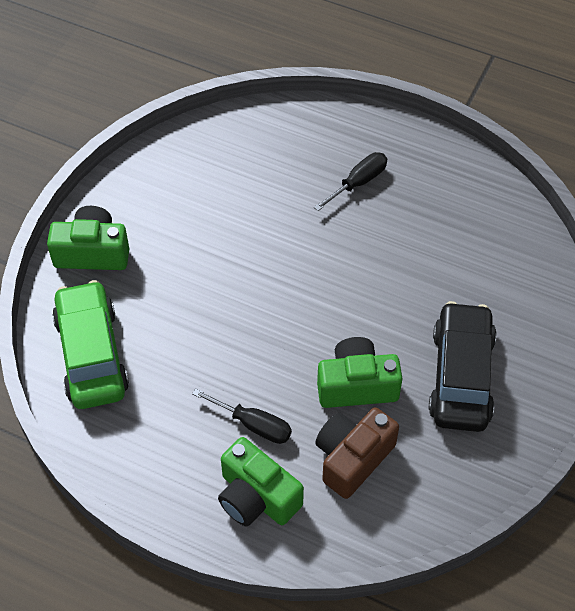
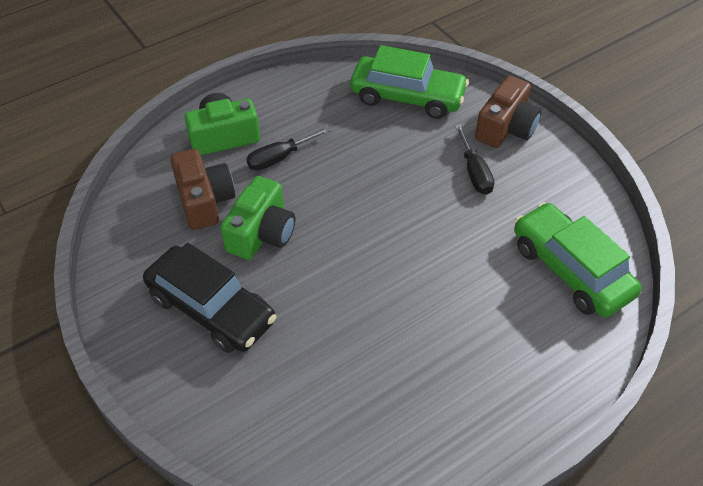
camera: 120 degrees right, 5 degrees down
green camera [47,206,129,270] -> brown camera [475,76,541,148]
black screwdriver [314,152,387,211] -> black screwdriver moved to [455,124,494,195]
none -> green car [514,202,642,317]

